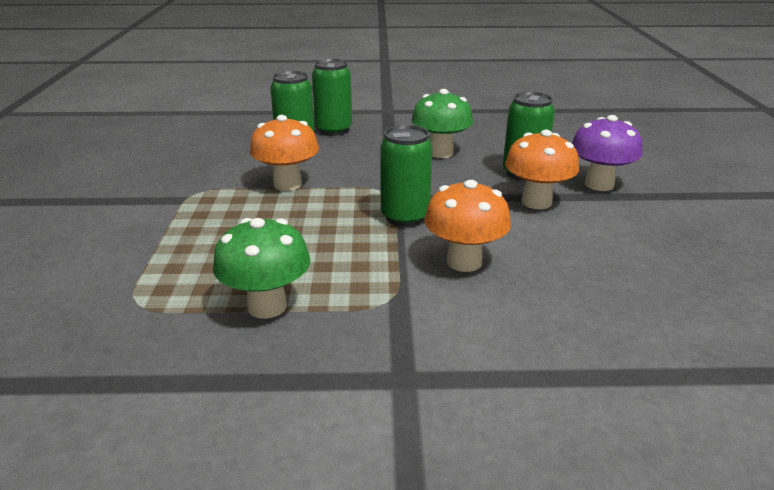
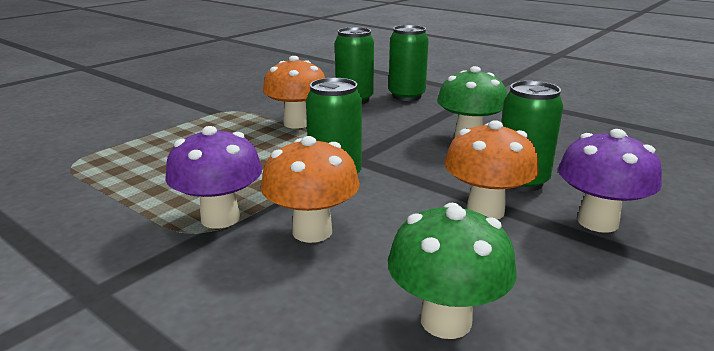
camera: 40 degrees right, 5 degrees down
green mushroom [213,218,311,319] -> green mushroom moved to [388,203,517,339]
none -> purple mushroom [165,126,262,229]

